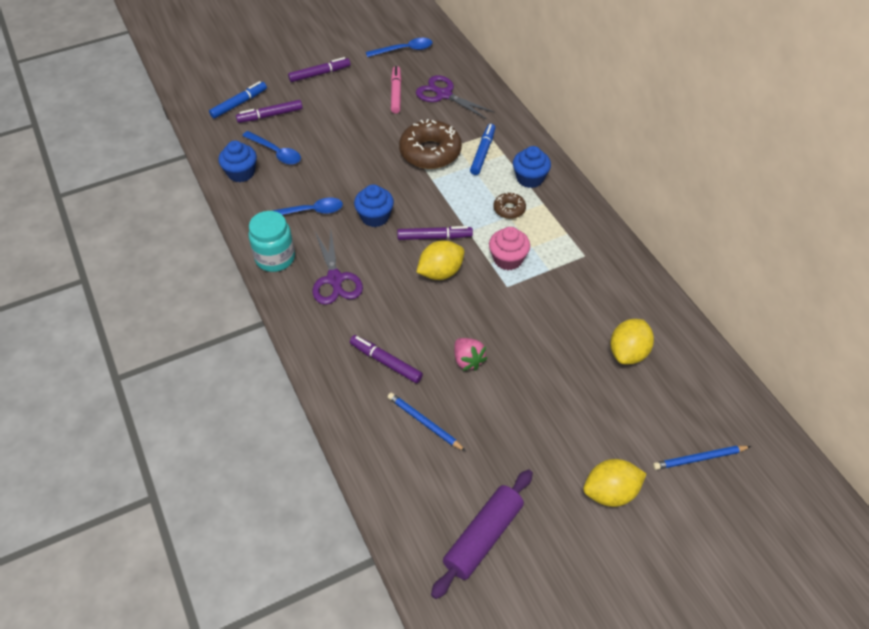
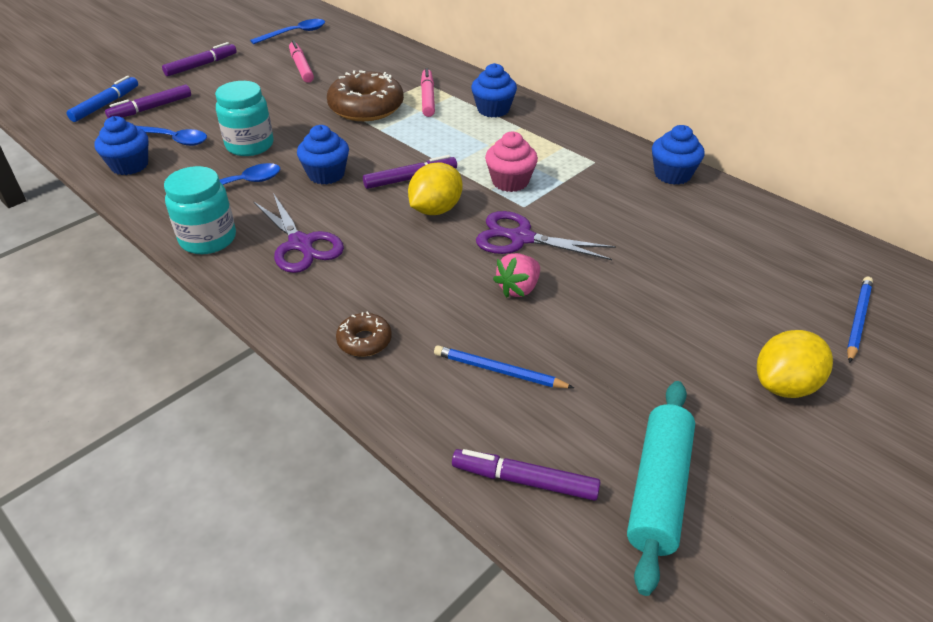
camera: 20 degrees left, 10 degrees down
purple marker [350,335,423,383] -> purple marker moved to [452,449,600,501]
purple scissors [416,75,495,119] -> purple scissors moved to [476,211,616,260]
purple rolling pin [431,469,533,599] -> turquoise rolling pin [627,381,695,596]
pink strawberry [454,338,487,371] -> pink strawberry turned 90 degrees clockwise [493,253,540,298]
blue marker [470,124,495,175] -> pink marker [421,68,435,117]
brown donut [493,192,526,219] -> brown donut moved to [336,311,392,357]
yellow lemon [610,319,654,364] -> none
blue pencil [653,446,751,470] -> blue pencil turned 150 degrees clockwise [847,277,873,363]
none -> turquoise jar [215,81,274,156]
none -> blue cupcake [652,125,705,185]

